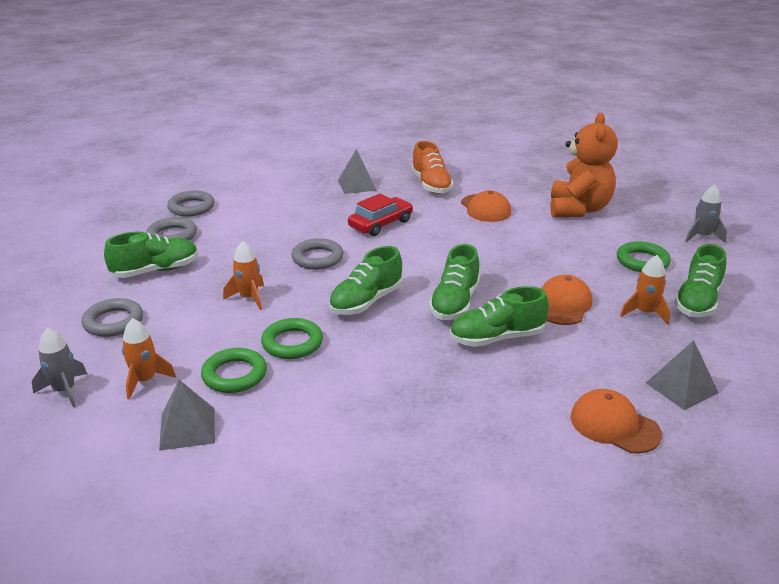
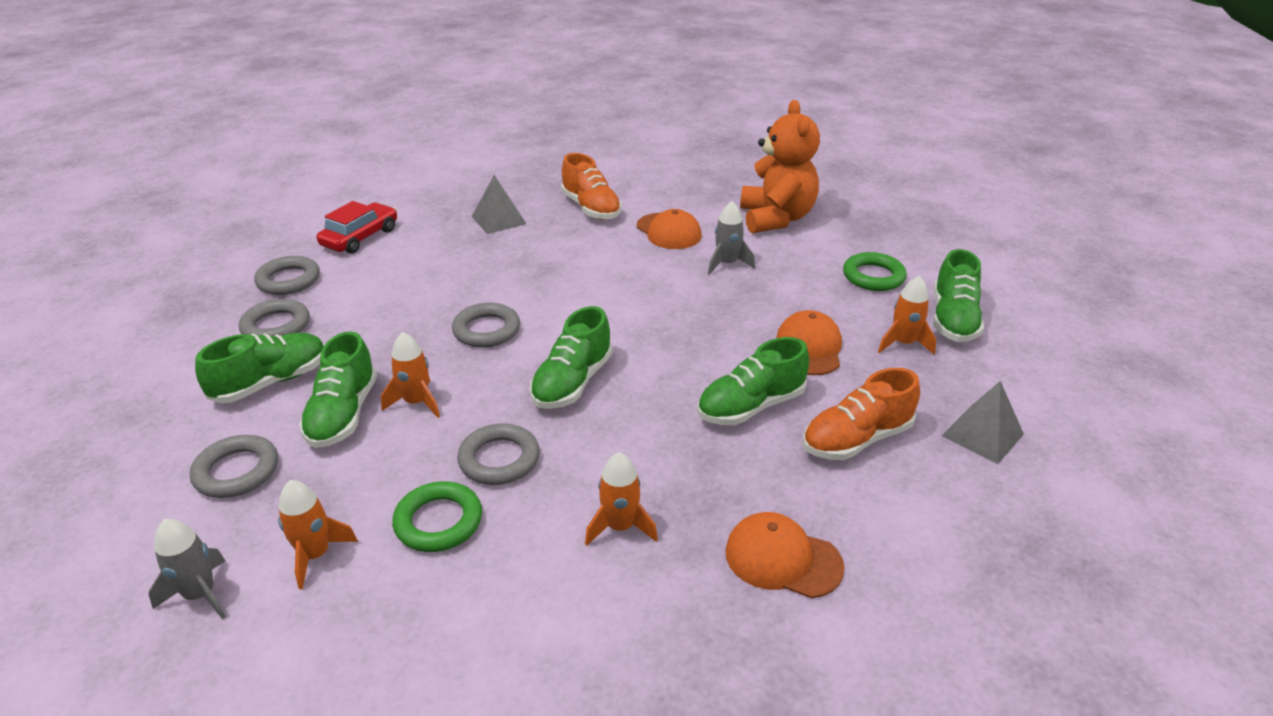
camera: 15 degrees left, 5 degrees up
grey pyramid [159,380,215,451] -> none
green ring [261,318,323,359] -> grey ring [457,423,540,485]
red car [348,194,413,236] -> red car moved to [317,201,397,254]
green shoe [429,244,480,320] -> green shoe moved to [299,331,377,448]
orange cap [570,389,662,453] -> orange cap moved to [725,512,844,598]
grey rocket [685,184,727,243] -> grey rocket moved to [708,201,755,275]
none -> orange rocket [585,452,658,546]
none -> orange shoe [803,368,920,460]

